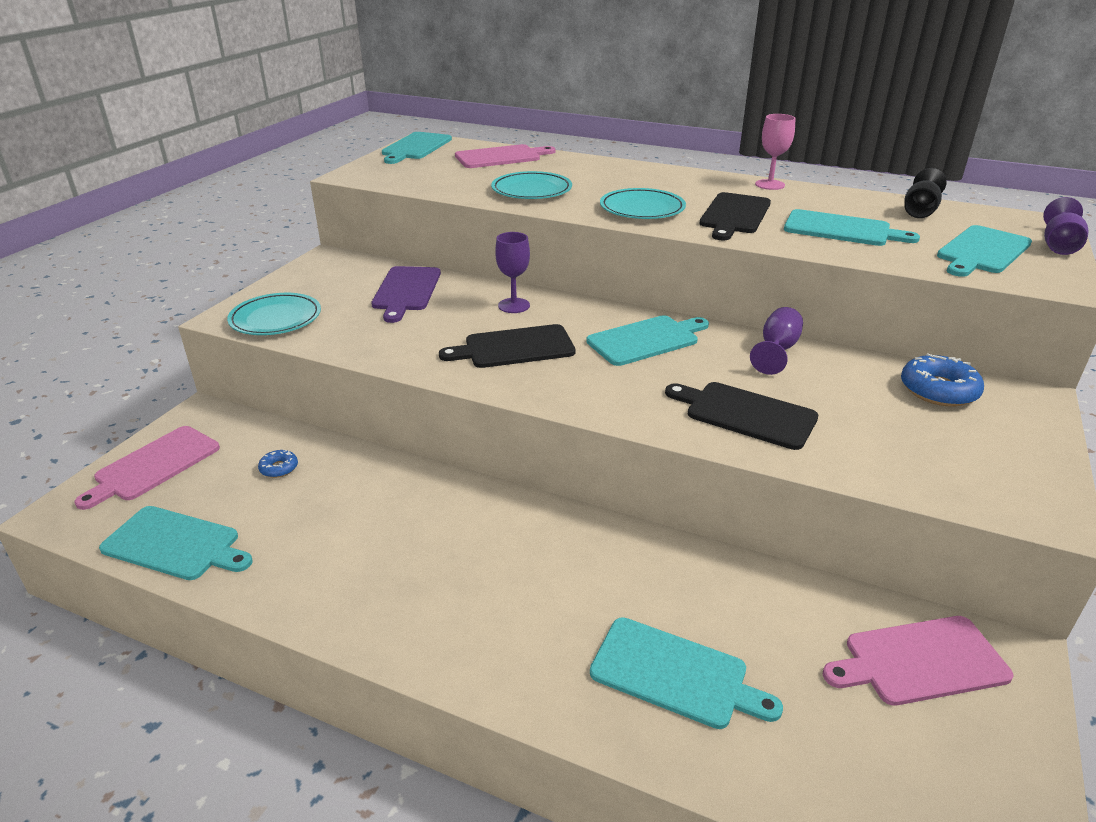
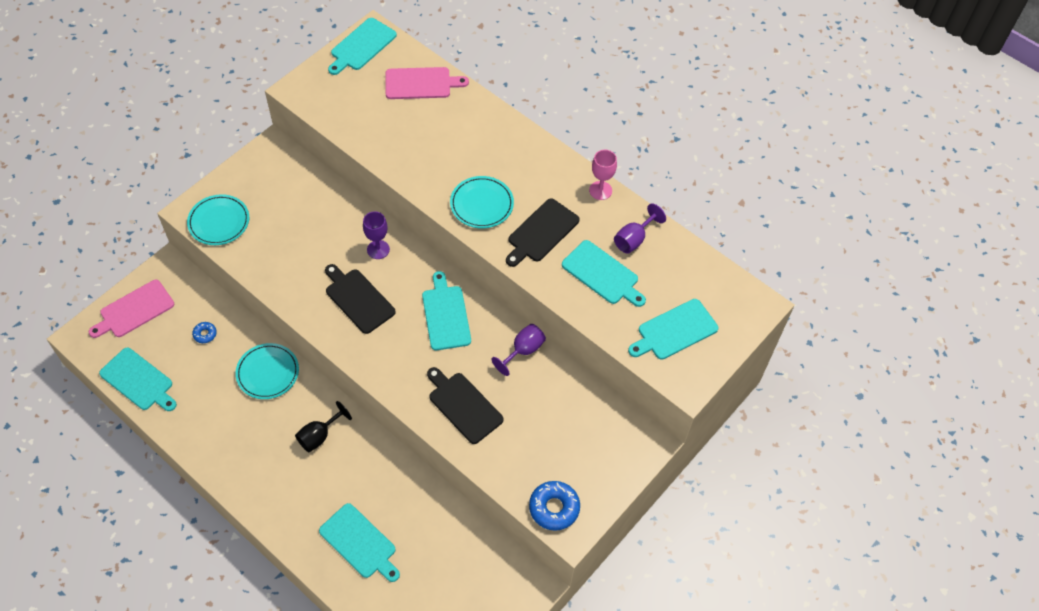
camera: 15 degrees right, 25 degrees up
purple cutting board [371,266,441,323] -> none
black cutting board [439,324,576,368] -> black cutting board turned 45 degrees clockwise [325,264,396,334]
turquoise plate [491,171,572,199] -> turquoise plate moved to [235,343,299,399]
turquoise cutting board [586,315,709,366] -> turquoise cutting board turned 90 degrees counterclockwise [422,271,471,350]
pink cutting board [823,616,1014,706] -> none
blue donut [901,353,984,407] -> blue donut moved to [529,481,580,531]
black goblet [904,168,947,218] -> black goblet moved to [295,401,352,452]
purple goblet [1043,197,1089,255] -> purple goblet moved to [614,203,666,254]

